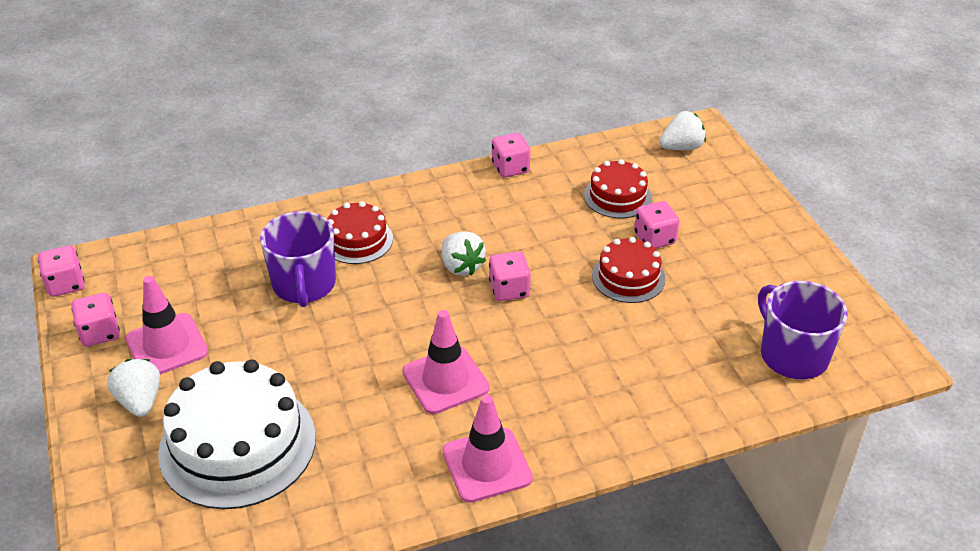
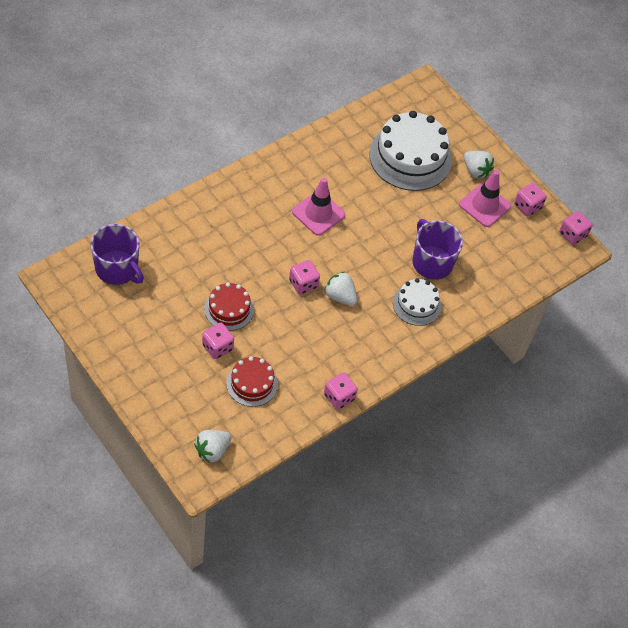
camera: 155 degrees right, 15 degrees up
red cake [327,201,393,264] -> white cake [393,278,441,326]
pink traffic cone [443,395,533,503] -> none

